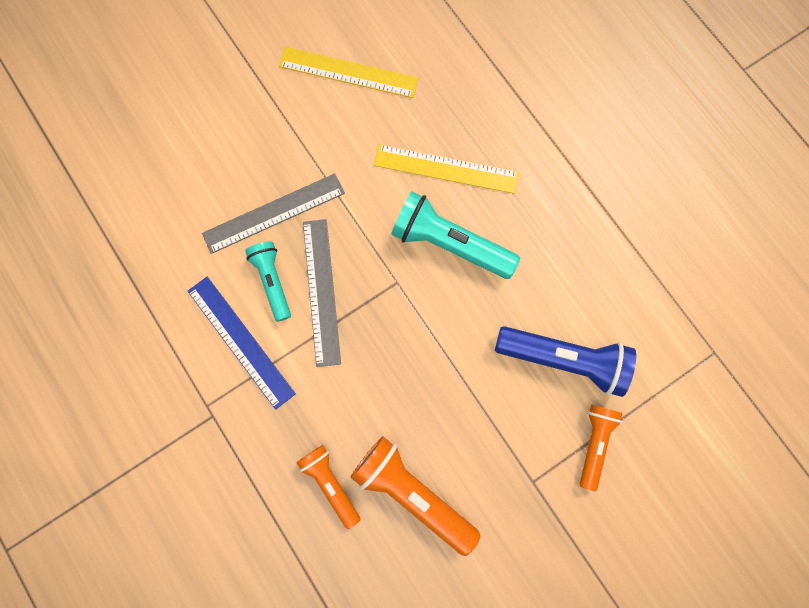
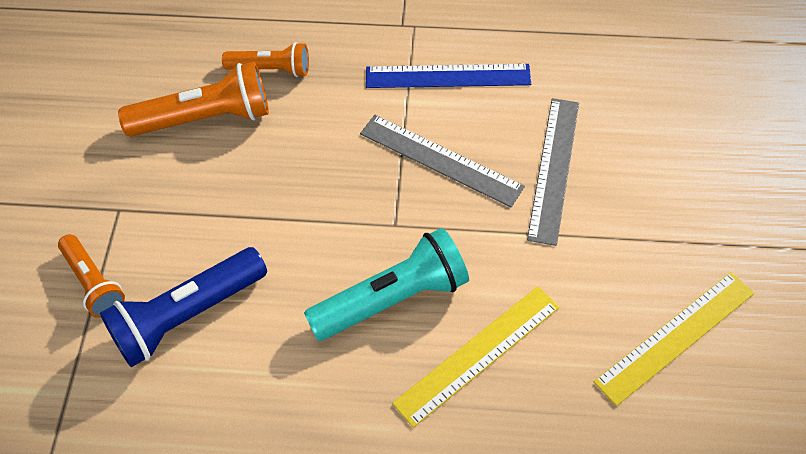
camera: 130 degrees right, 20 degrees down
turquoise flashlight [245,241,291,322] -> none

